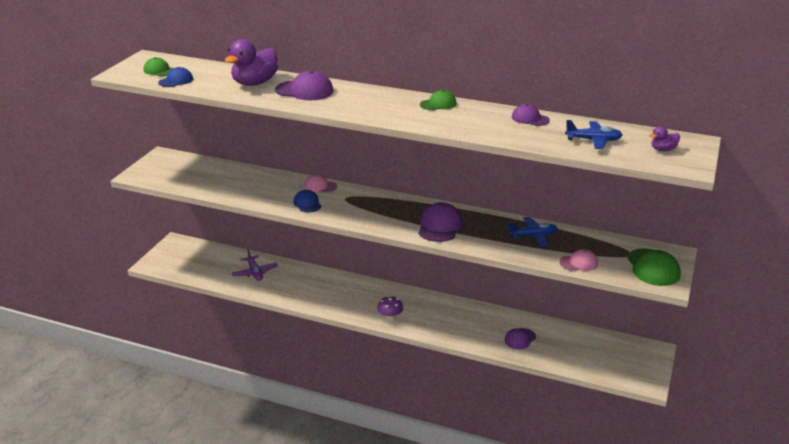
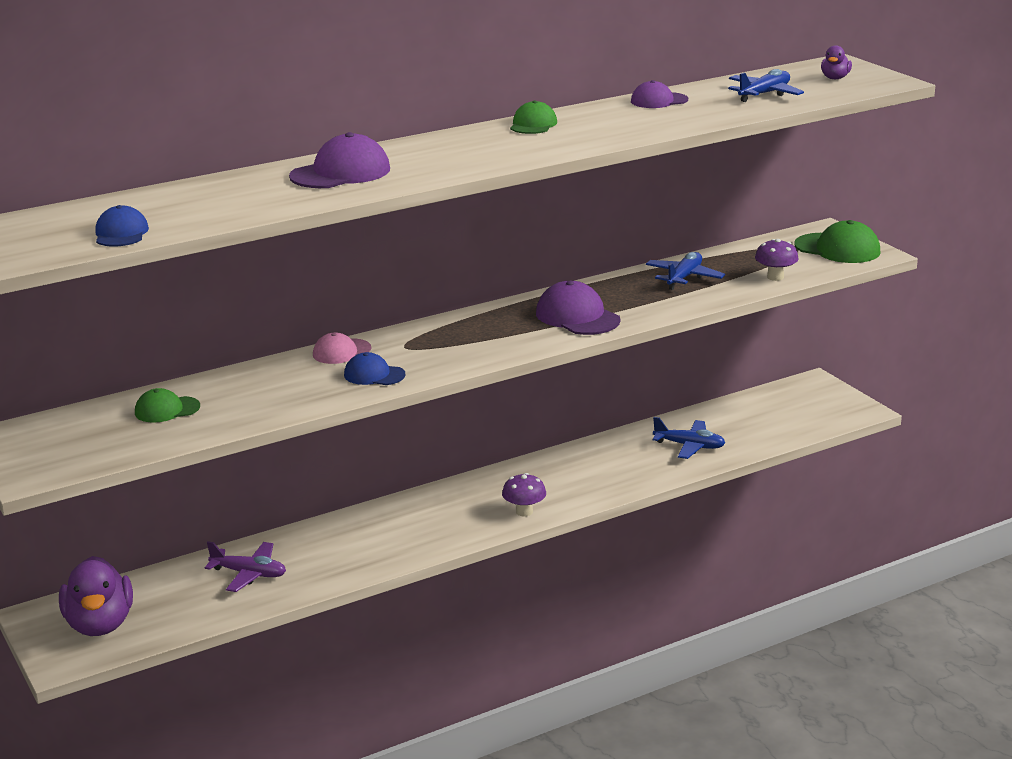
camera: 50 degrees left, 5 degrees down
green cap [143,57,173,76] -> green cap moved to [135,388,200,423]
purple duck [225,39,278,86] -> purple duck moved to [59,556,133,636]
purple cap [504,328,536,349] -> blue plane [652,417,725,459]
pink cap [559,249,598,271] -> purple mushroom [755,239,799,281]

